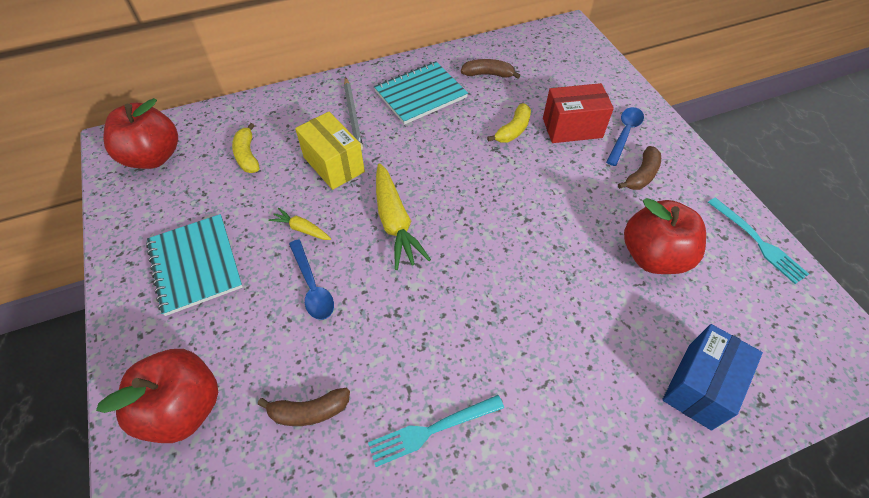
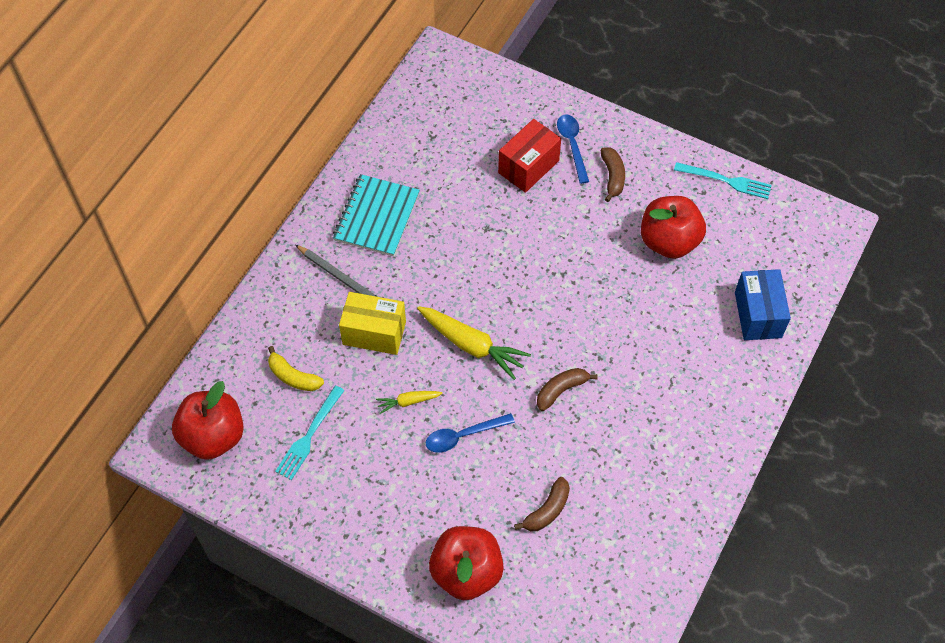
camera: 40 degrees left, 5 degrees up
turquoise notebook [146,214,243,316] -> none
blue spoon [289,239,334,320] -> blue spoon turned 135 degrees clockwise [425,413,515,453]
turquoise fork [368,395,504,467] -> turquoise fork moved to [275,386,345,480]
brown banana [461,59,520,79] -> brown banana moved to [537,368,598,411]
yellow banana [487,103,531,143] -> none

